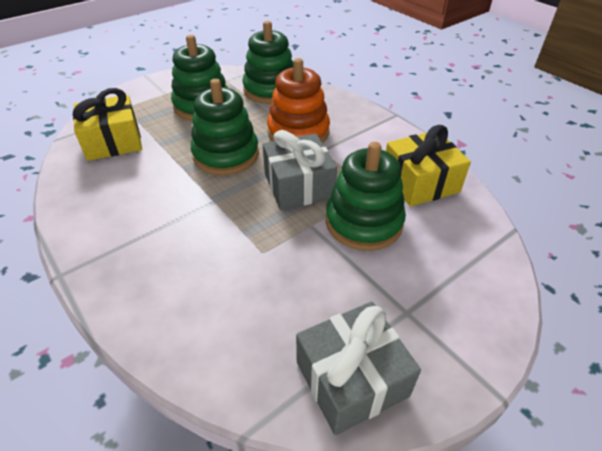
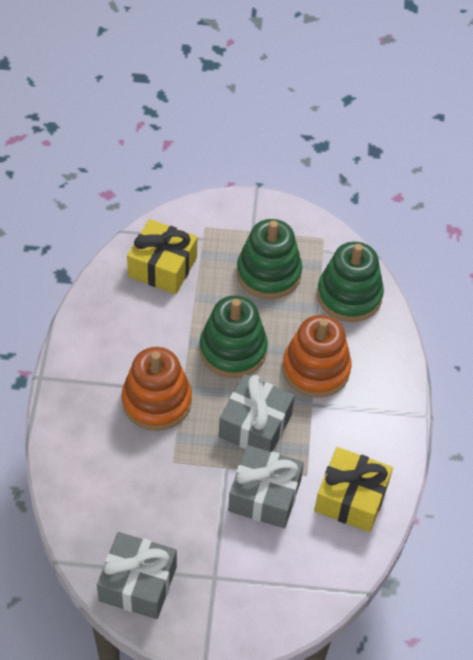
camera: 40 degrees right, 10 degrees up
green stacking toy [326,142,406,251] -> grey gift [228,445,304,528]
none -> orange stacking toy [122,347,192,431]

